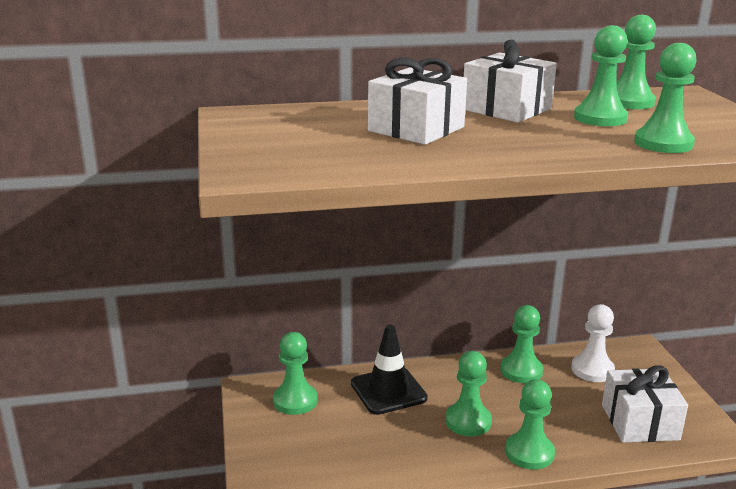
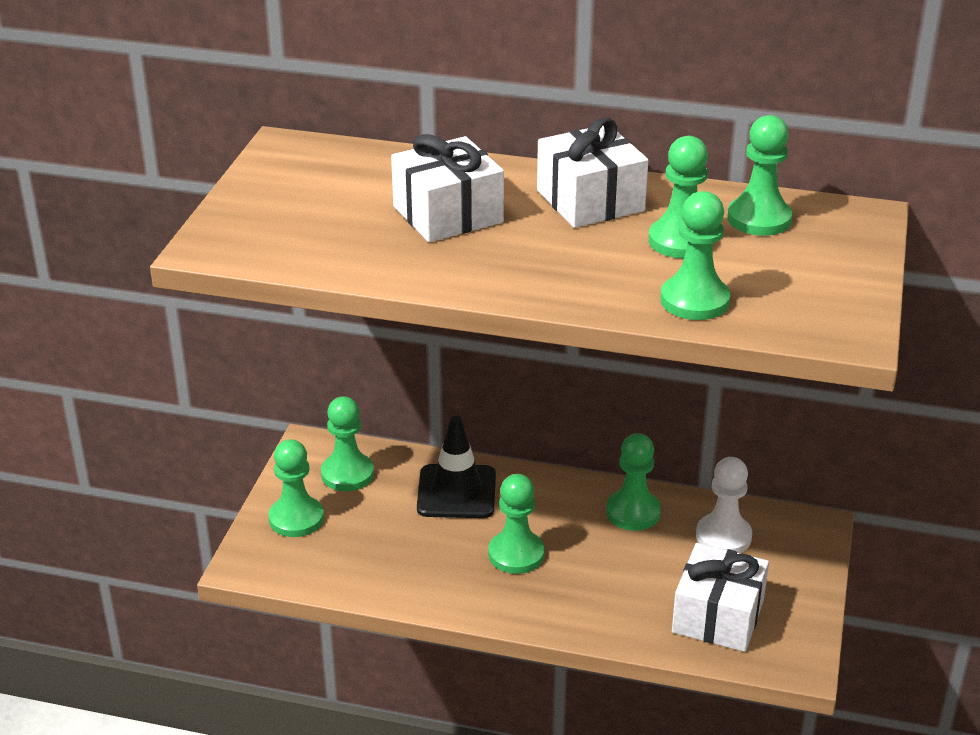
camera: 25 degrees right, 10 degrees up
green pawn [505,379,555,469] -> green pawn moved to [268,439,324,537]

